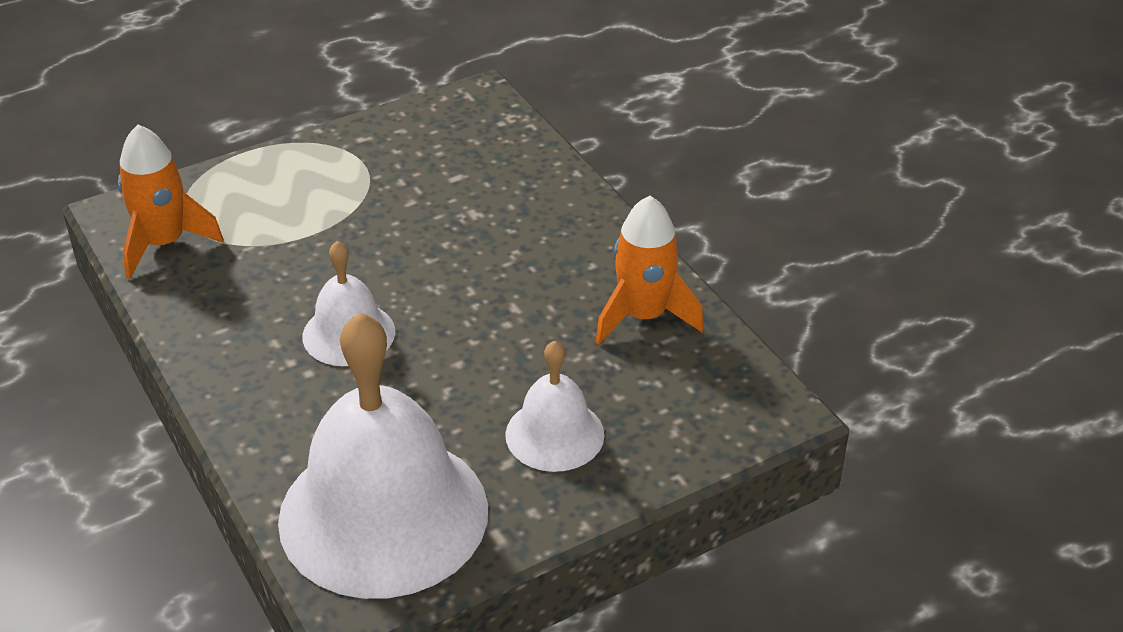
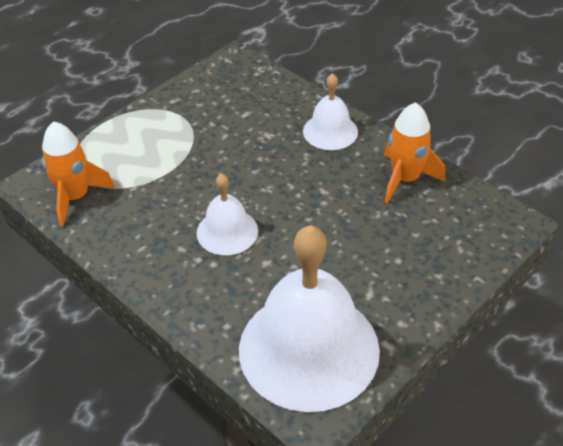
camera: 15 degrees left, 5 degrees up
white bell [505,340,605,472] -> white bell moved to [303,73,358,150]

